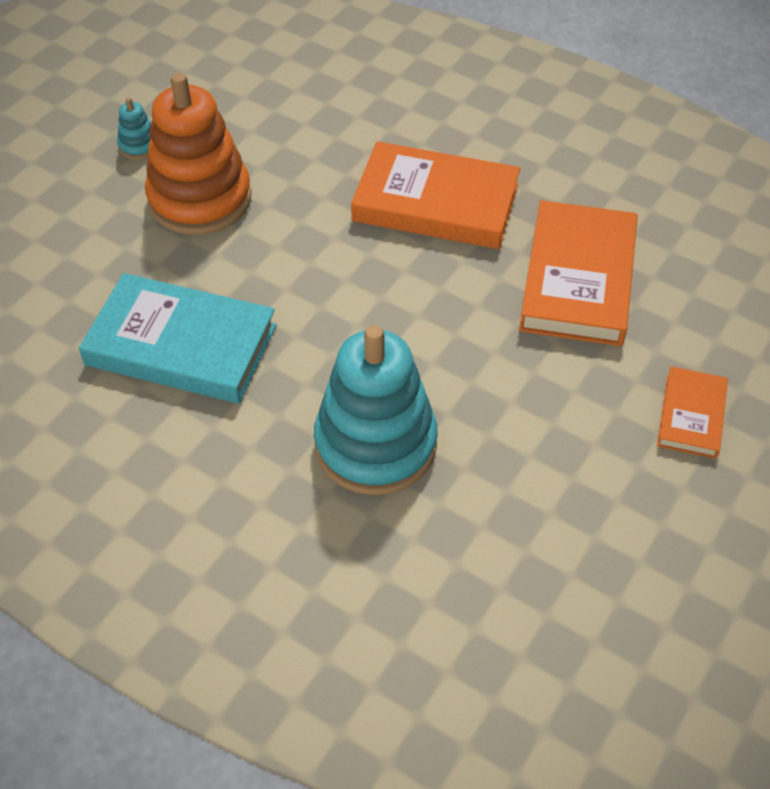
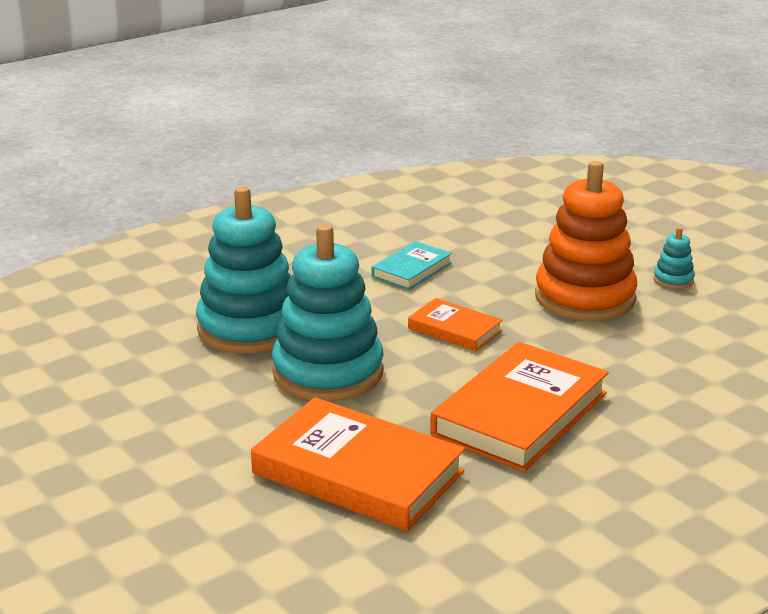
camera: 110 degrees right, 25 degrees down
turquoise book [79,273,277,404] -> turquoise book [371,241,452,290], size x0.53
orange book [657,366,728,459] -> orange book moved to [408,298,503,351]
none -> turquoise stacking toy [272,224,384,401]

